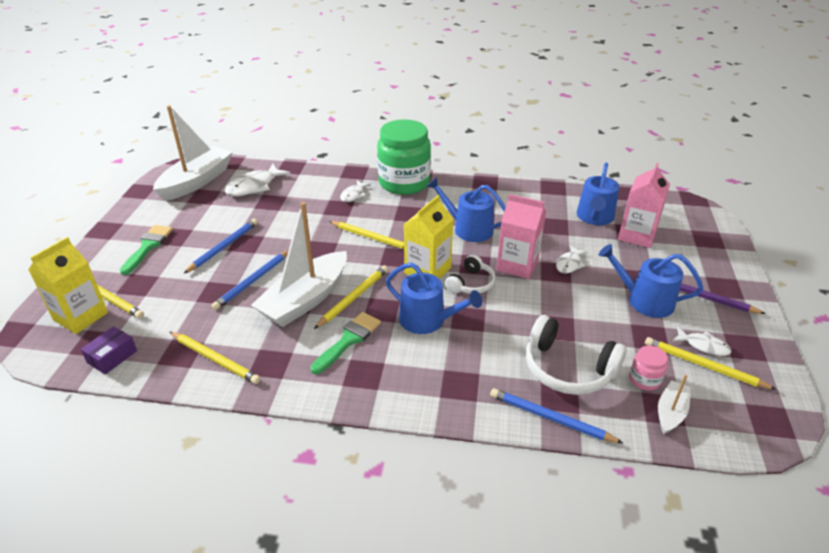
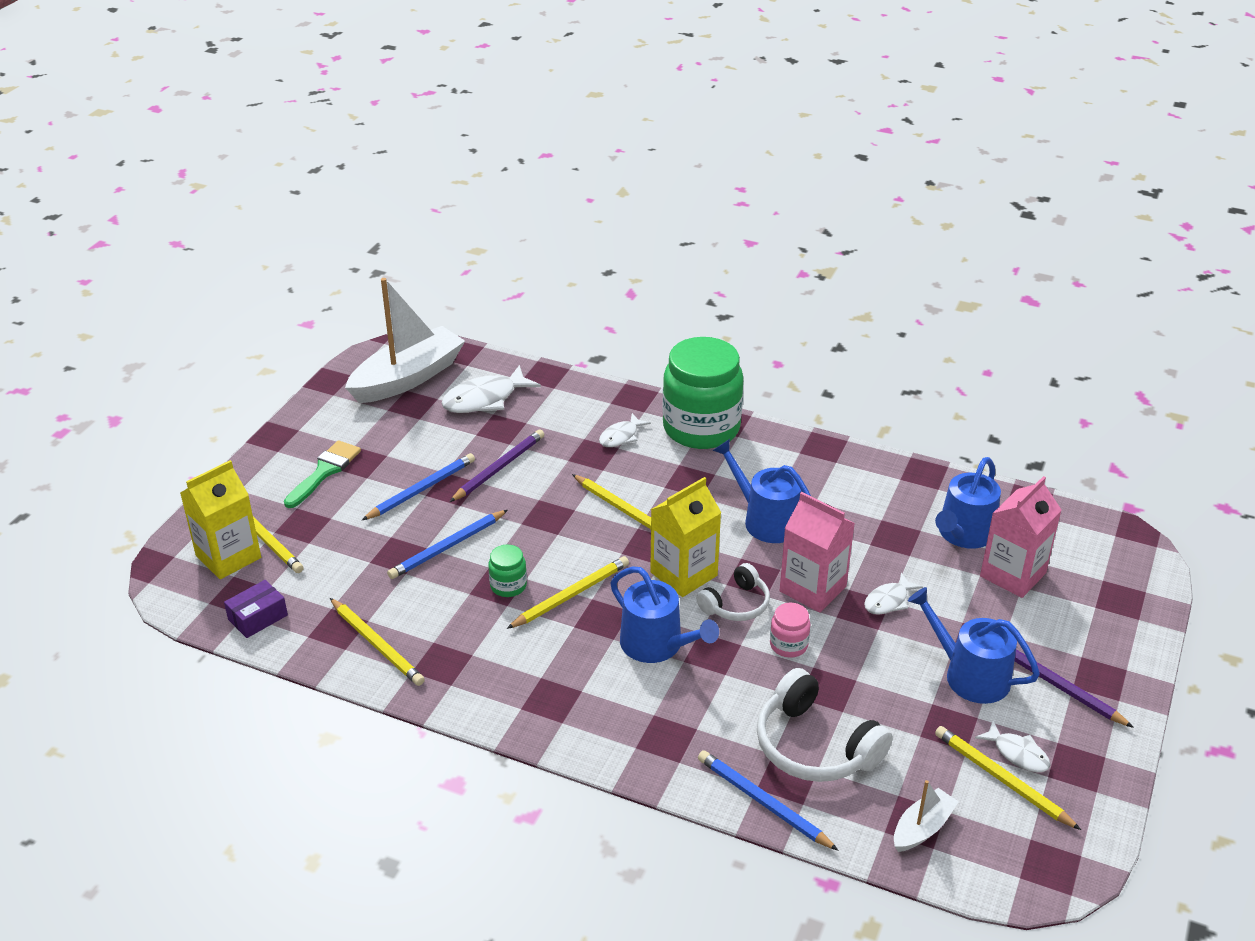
camera: 15 degrees right, 0 degrees up
white boat [251,202,347,327] -> green jar [488,545,527,597]
green brush [310,312,381,374] -> none
pink jar [629,345,668,391] -> pink jar moved to [770,603,811,657]
none -> purple pencil [450,429,544,502]

